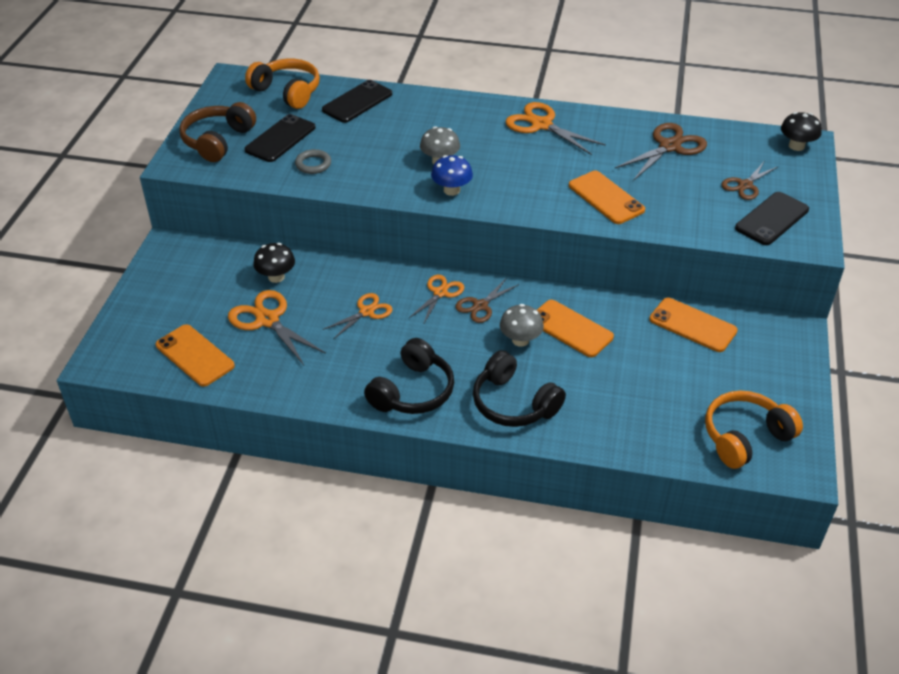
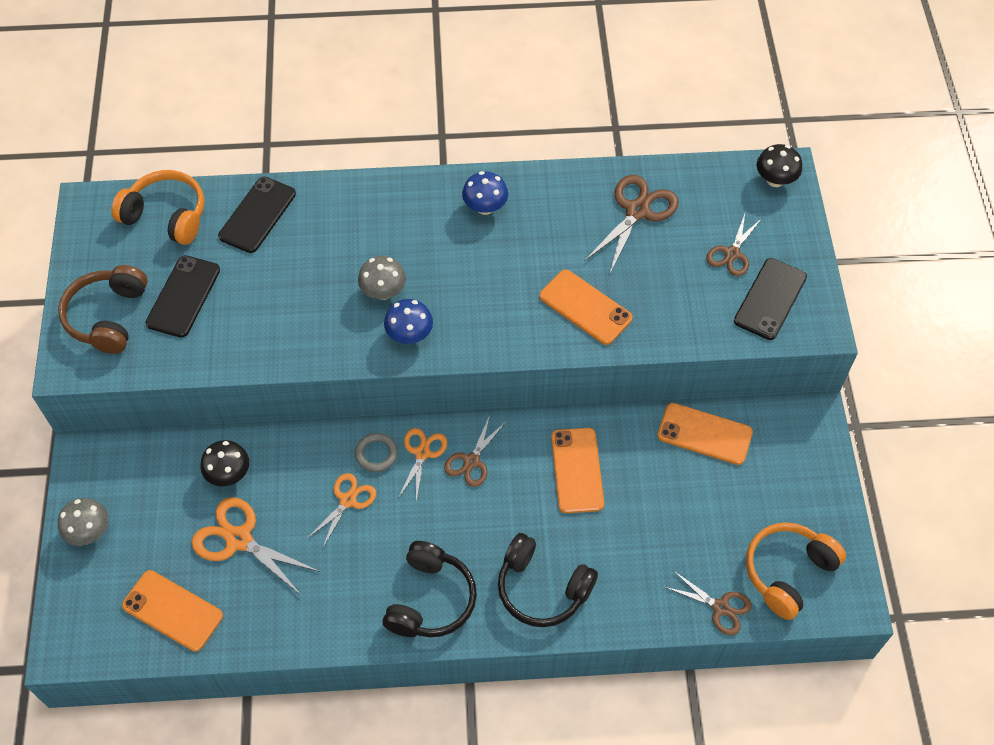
camera: 15 degrees left, 15 degrees up
grey ring [295,149,331,174] -> grey ring moved to [355,433,398,472]
grey mushroom [500,304,544,347] -> grey mushroom moved to [58,498,109,546]
orange scissors [505,102,606,155] -> blue mushroom [462,171,508,215]
orange phone [537,300,614,357] -> orange phone turned 60 degrees clockwise [551,428,604,513]
none -> brown scissors [665,570,752,635]

